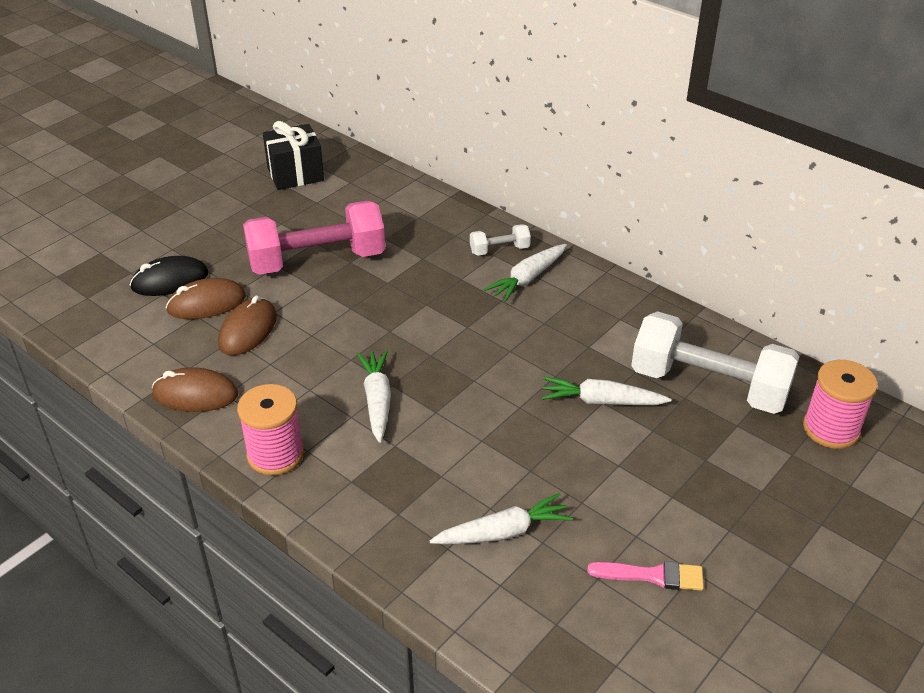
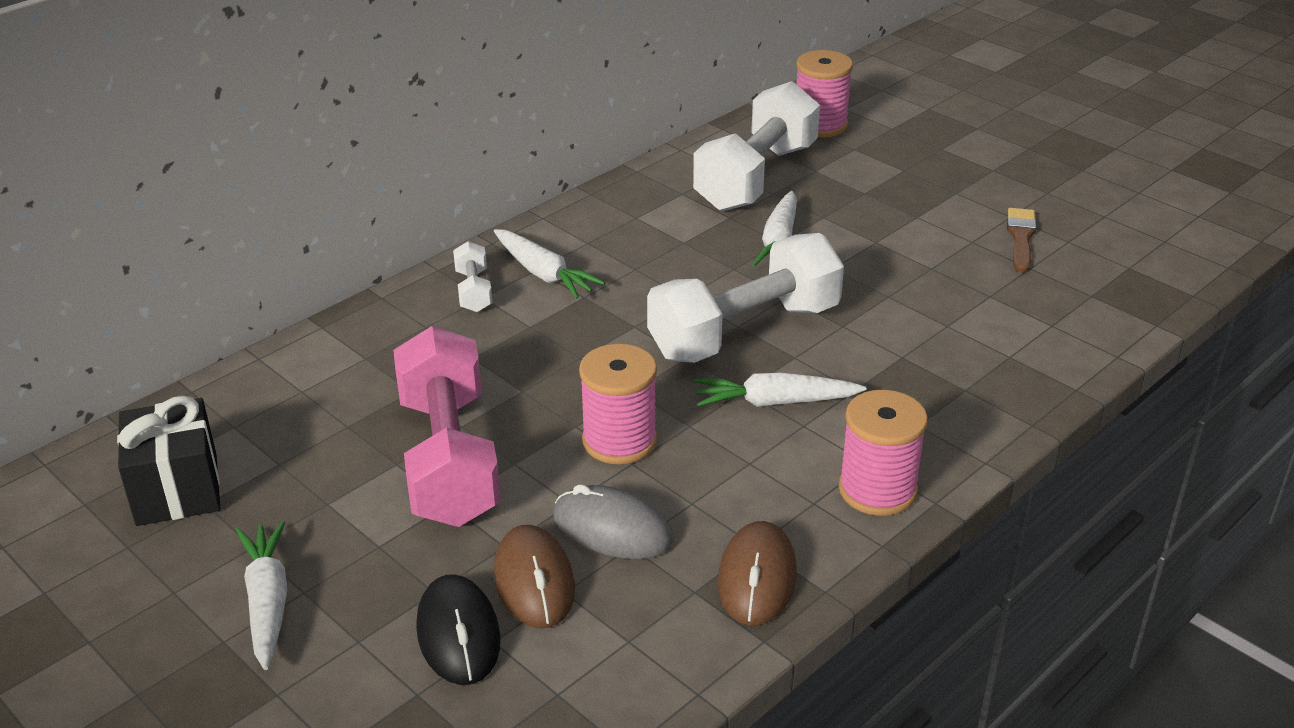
camera: 85 degrees left, 5 degrees down
brown mouse [218,296,277,355] -> grey mouse [553,484,673,559]
white carrot [430,493,573,545] -> white carrot moved to [236,521,287,670]
pink brush [587,561,704,591] -> brown brush [1007,208,1036,273]
none -> pink spool [579,344,657,464]
none -> white dumbbell [647,233,844,363]

